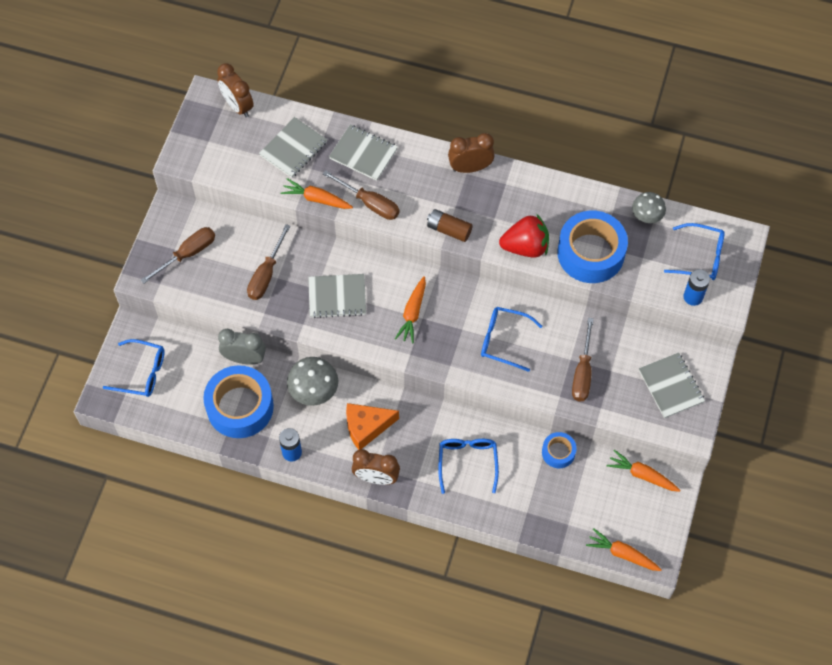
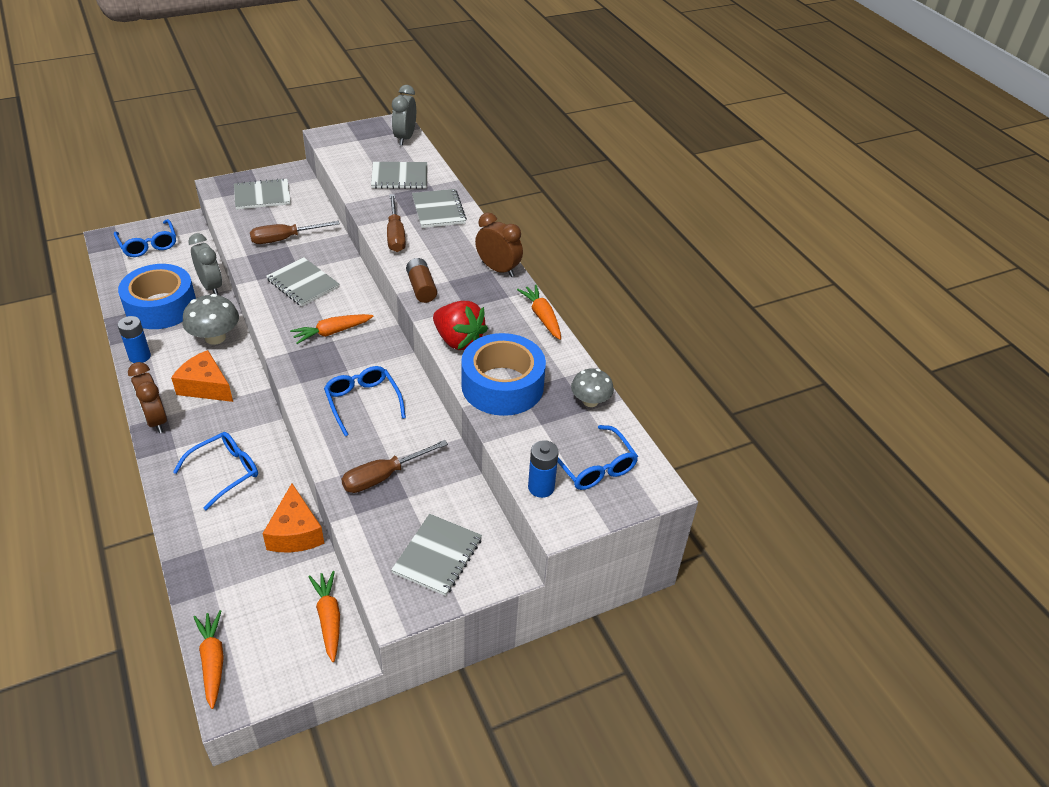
camera: 45 degrees right, 20 degrees down
brown screwdriver [141,227,215,284] -> grey notebook [234,178,291,210]
brown clock [217,63,254,117] -> grey clock [392,85,416,145]
orange carrot [281,178,353,209] -> orange carrot moved to [517,284,561,340]
blue tape [542,432,576,468] -> orange cheese [262,483,324,553]

